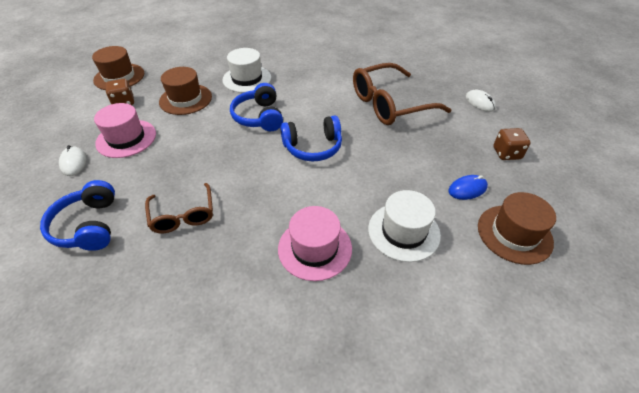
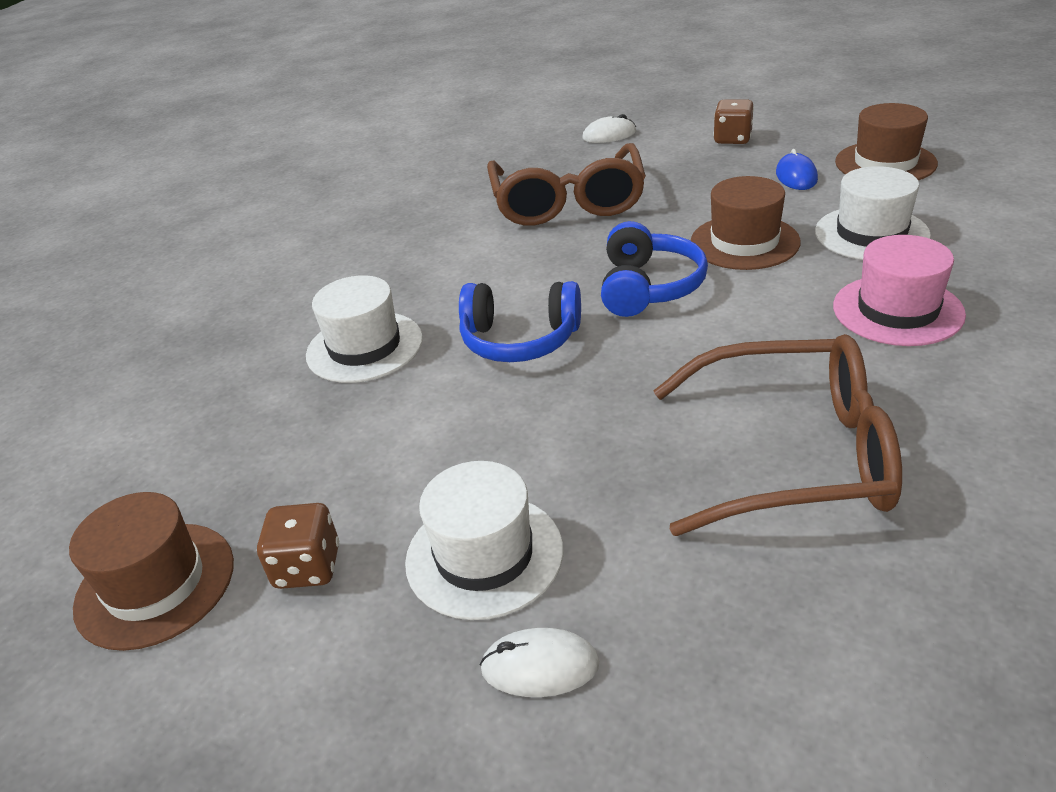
camera: 65 degrees left, 10 degrees down
blue headphones [40,180,115,251] -> none
pink hat [94,103,156,158] -> white hat [405,461,563,620]
brown glasses [145,183,213,233] -> brown glasses [653,334,902,536], size x1.73
brown hat [159,67,212,115] -> brown hat moved to [690,176,801,270]

